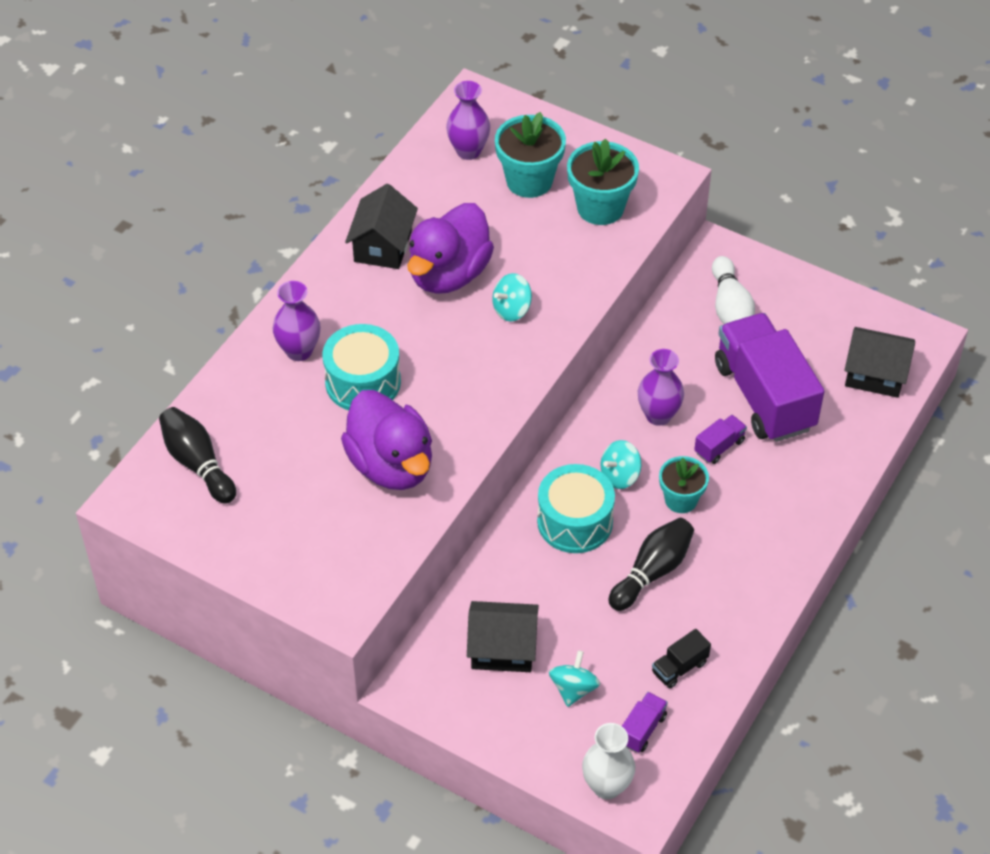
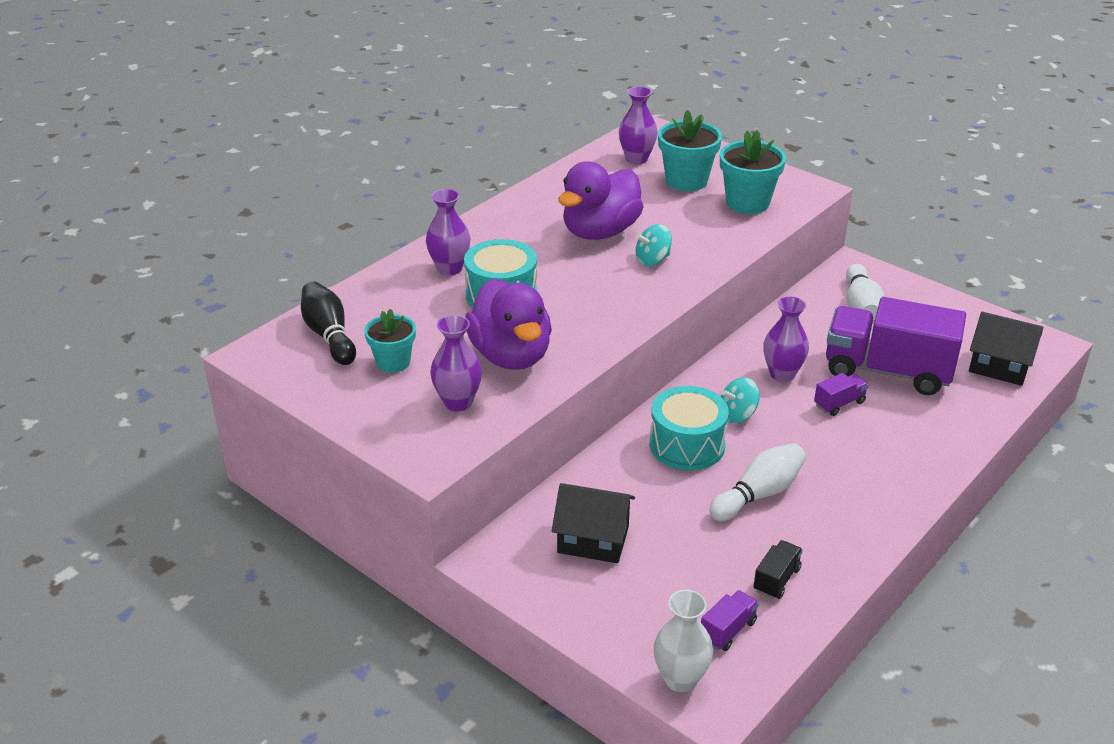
camera: 10 degrees right, 15 degrees down
black house [345,184,418,269] -> none
turquoise spinning top [549,650,600,707] -> none
black bowling pin [608,518,694,611] -> white bowling pin [709,443,806,521]
black truck [652,629,711,688] -> black truck turned 150 degrees clockwise [754,540,803,599]
turquoise flower pot [659,456,709,513] -> turquoise flower pot moved to [364,309,416,373]
purple truck [715,313,825,442] -> purple truck turned 60 degrees counterclockwise [826,297,966,395]
none -> purple vase [430,315,482,411]

